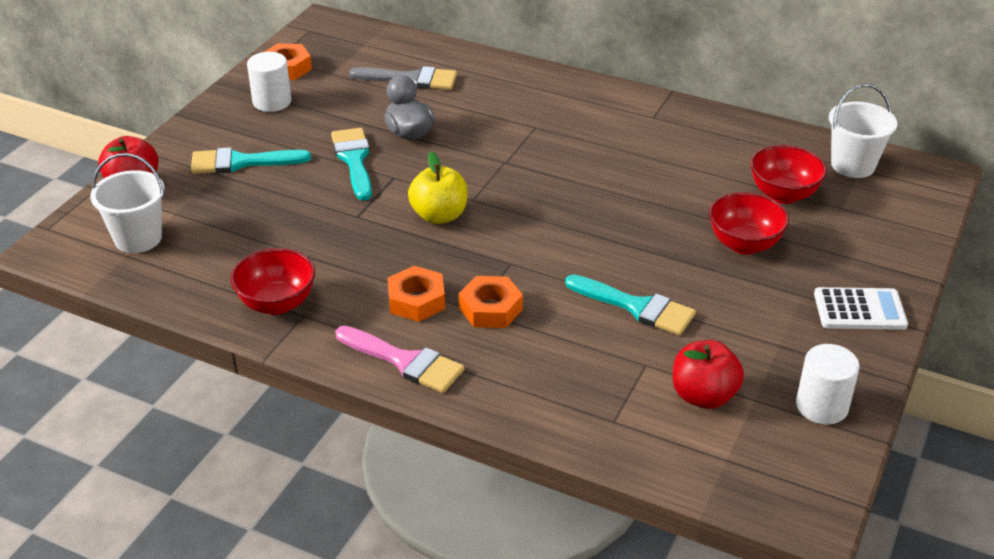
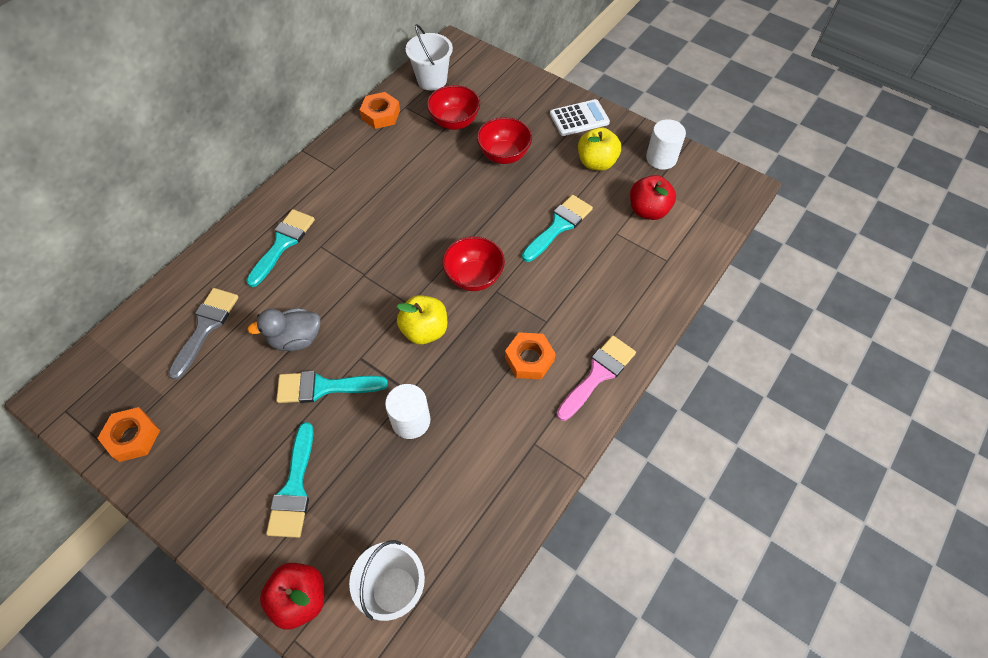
camera: 80 degrees left, 20 degrees up
red bowl [231,248,315,315] -> red bowl moved to [442,236,505,291]
white cylinder [247,52,291,112] -> white cylinder moved to [385,384,430,439]
orange nut [459,276,523,328] -> orange nut moved to [360,92,400,129]
white calculator [814,287,908,330] -> white calculator turned 60 degrees clockwise [550,99,610,136]
none -> turquoise brush [246,209,315,287]
none -> yellow apple [578,127,621,171]

